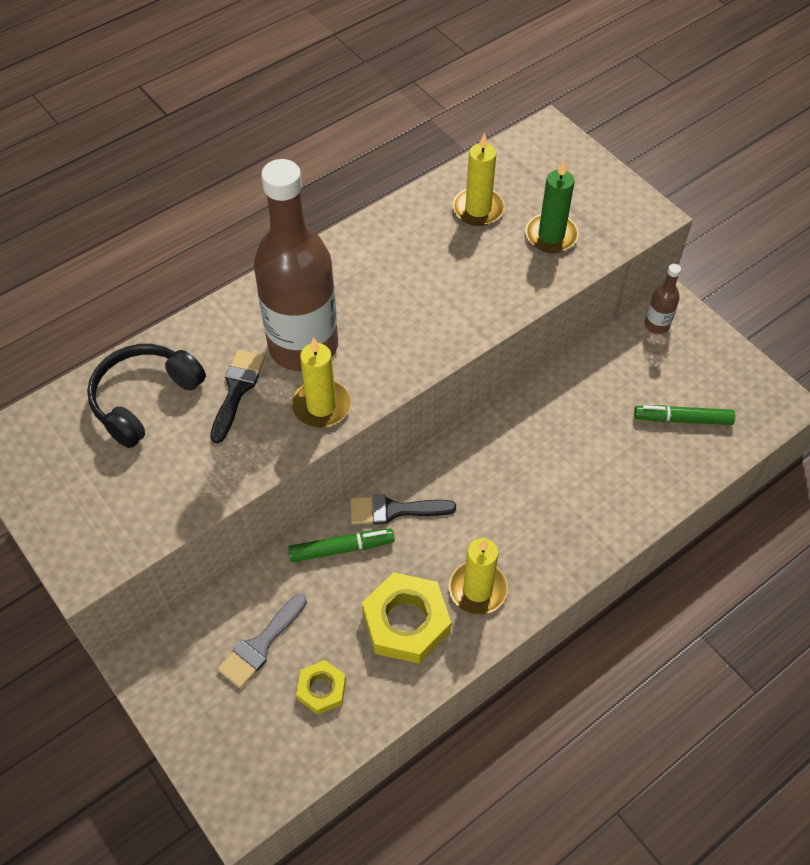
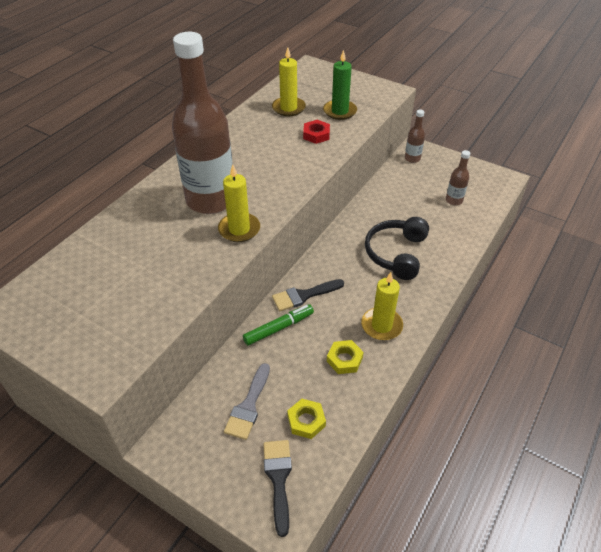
camera: 20 degrees left, 10 degrees down
black headphones [87,344,206,448] -> black headphones moved to [365,217,429,280]
black brush [210,350,265,443] -> black brush moved to [263,440,292,537]
yellow nut [362,572,451,664] -> yellow nut [327,340,364,374], size x0.56
green marker [634,405,735,425] -> brown bottle [446,150,470,205]
none -> red nut [303,120,330,144]

